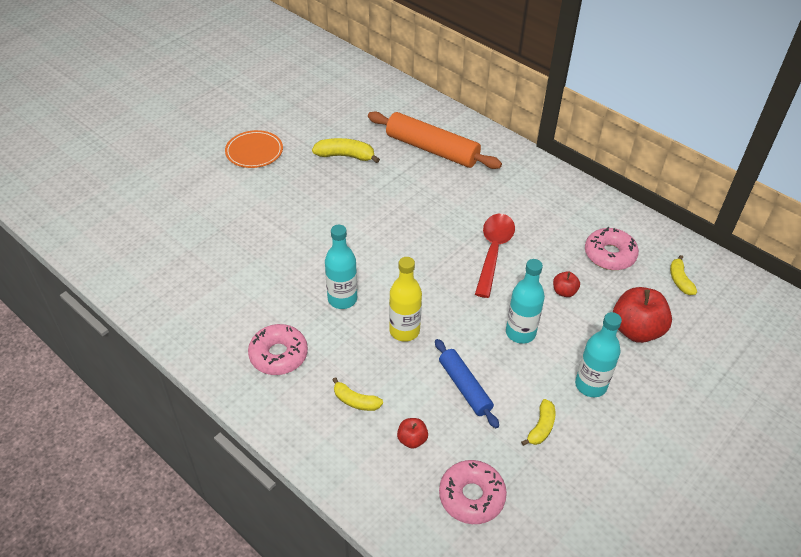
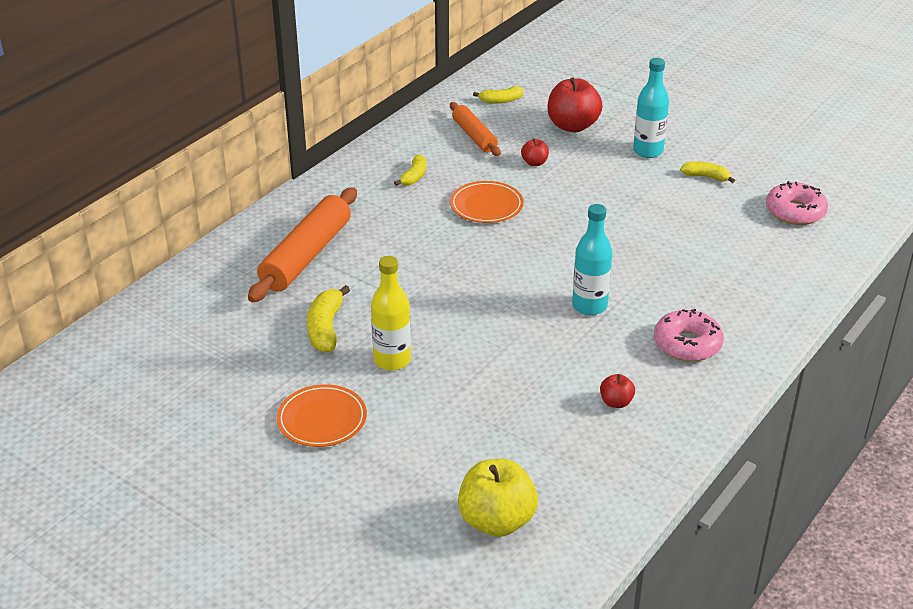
camera: 95 degrees left, 10 degrees down
yellow banana [332,377,383,411] -> yellow banana moved to [394,154,426,186]
yellow bottle [389,257,422,342] -> yellow bottle moved to [371,256,411,371]
red apple [397,418,428,449] -> red apple moved to [600,374,635,408]
blue rolling pin [435,339,499,428] -> none
red spoon [475,214,515,298] -> orange plate [450,181,524,223]
turquoise bottle [506,259,545,344] -> none
pink donut [585,227,639,270] -> orange rolling pin [450,102,501,156]
none -> yellow apple [458,459,538,537]

